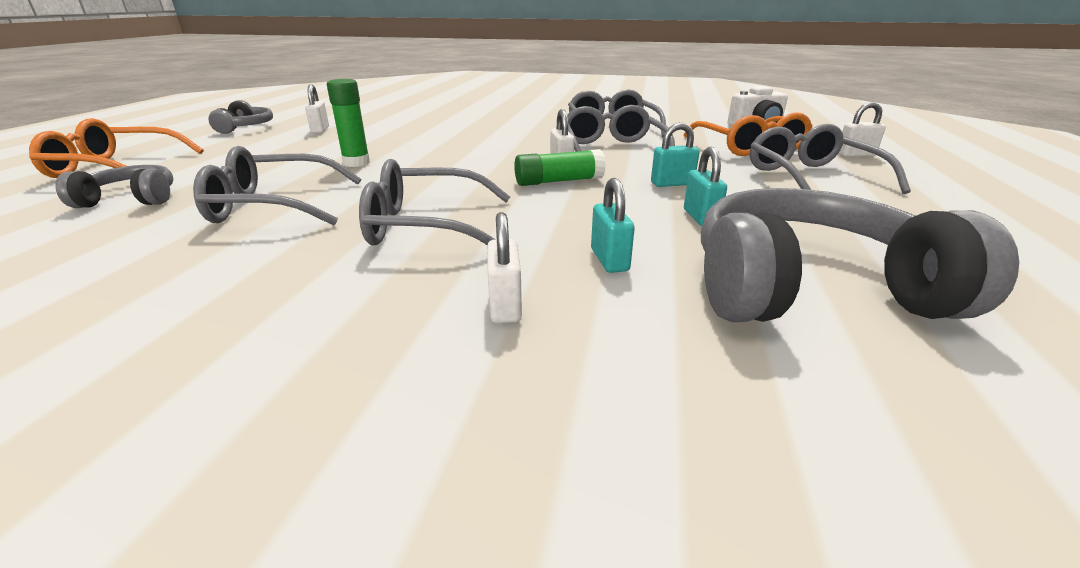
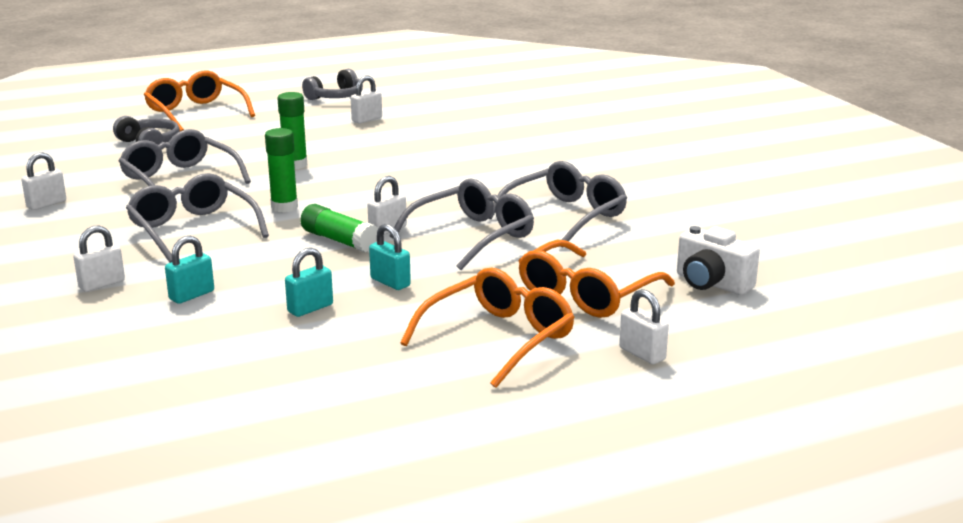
camera: 55 degrees right, 5 degrees down
grey headphones [701,188,1019,322] -> none
grey glasses [750,124,911,194] -> orange glasses [400,268,575,388]
none -> white padlock [21,152,66,210]
none -> green glue stick [265,128,298,212]

